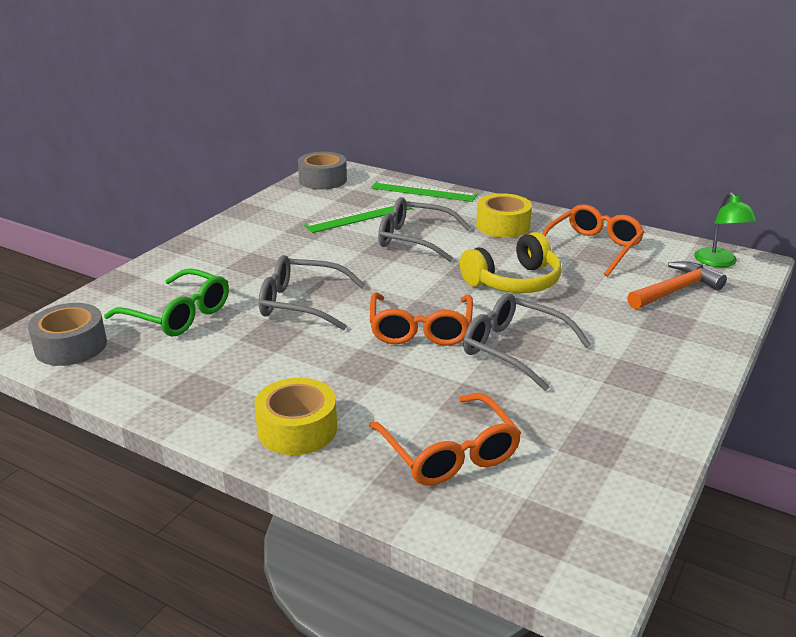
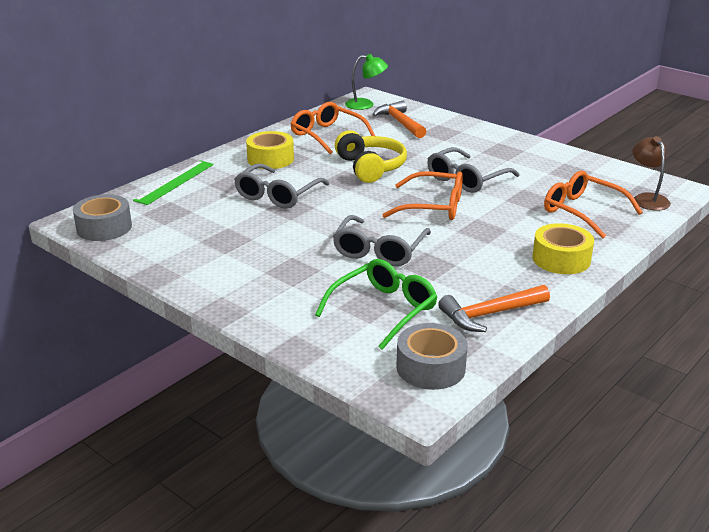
camera: 80 degrees left, 0 degrees up
green ruler [304,203,412,233] -> none
orange glasses [369,393,521,486] -> orange glasses turned 120 degrees counterclockwise [544,171,643,239]
none -> orange hammer [438,285,550,332]
none -> brown lamp [632,136,671,211]

